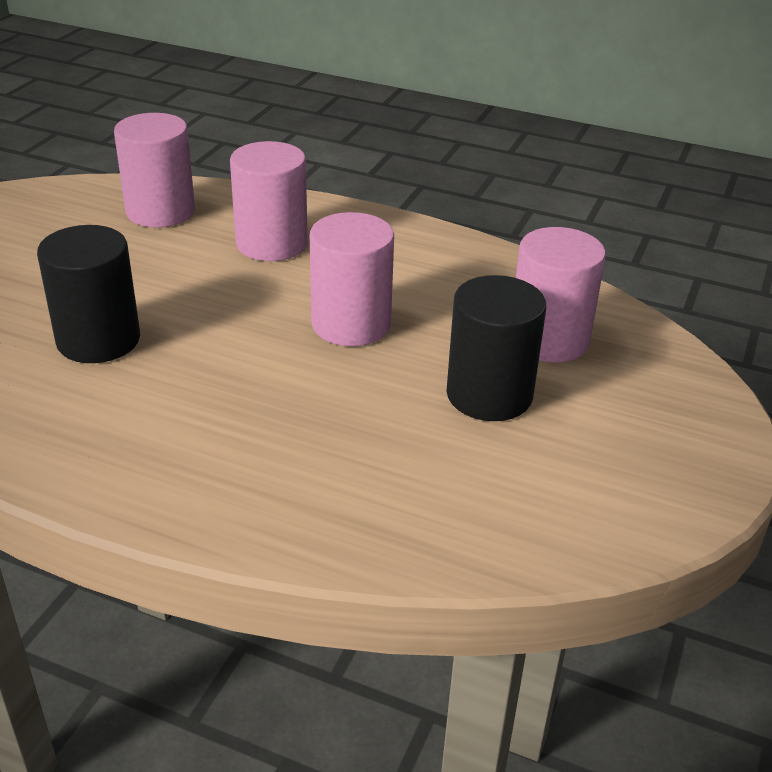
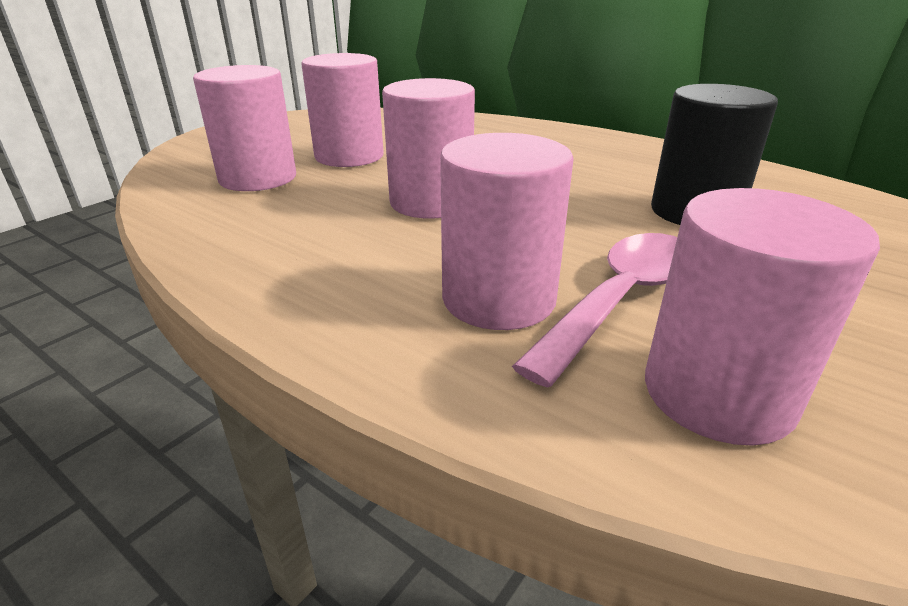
camera: 165 degrees left, 5 degrees down
black cylinder [446,275,546,421] -> pink cylinder [301,53,384,167]
none -> pink spoon [512,233,677,388]

